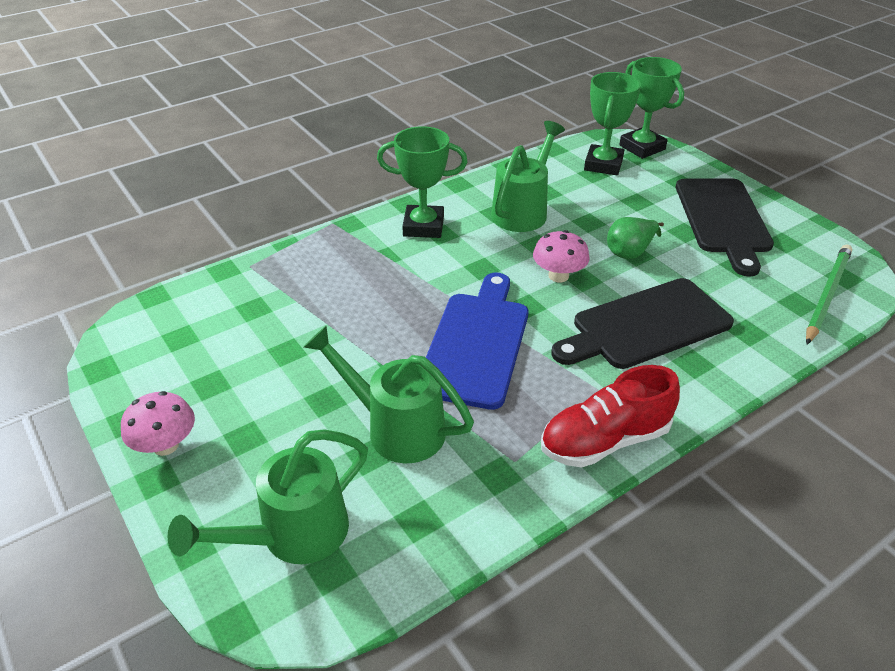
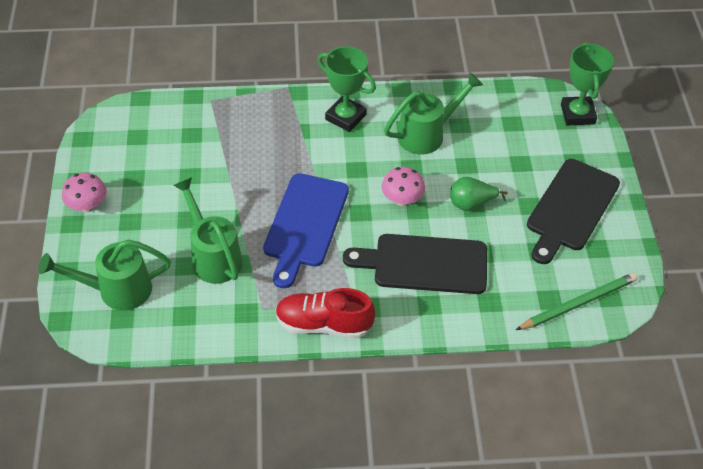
camera: 30 degrees right, 10 degrees up
blue cutting board [426,273,528,410] -> blue cutting board turned 150 degrees clockwise [263,173,349,288]
green trophy [584,72,641,175] -> none

